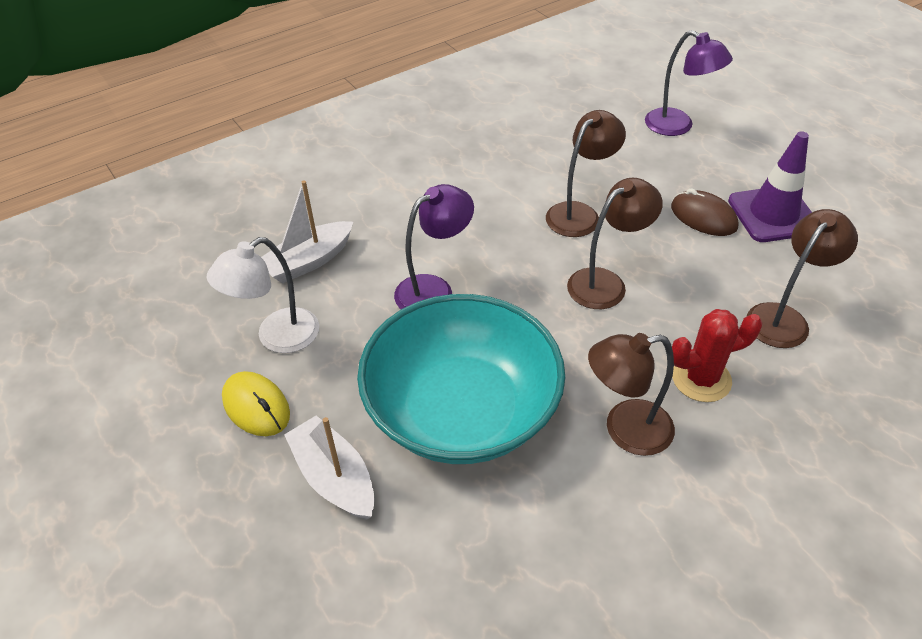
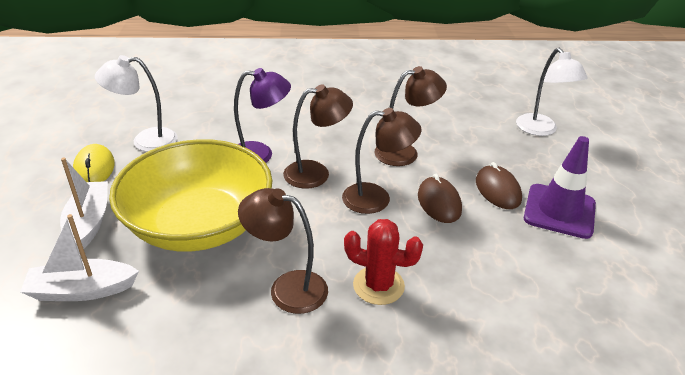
camera: 30 degrees right, 10 degrees down
white boat [261,180,353,283] -> white boat moved to [20,214,139,301]
turquoise bowl [357,294,565,464] -> yellow bowl [109,139,273,251]
purple lamp [645,30,733,136] -> white lamp [516,48,588,136]
brown lamp [747,209,858,348] -> brown lamp moved to [283,84,353,189]
none -> brown mouse [418,174,462,223]

